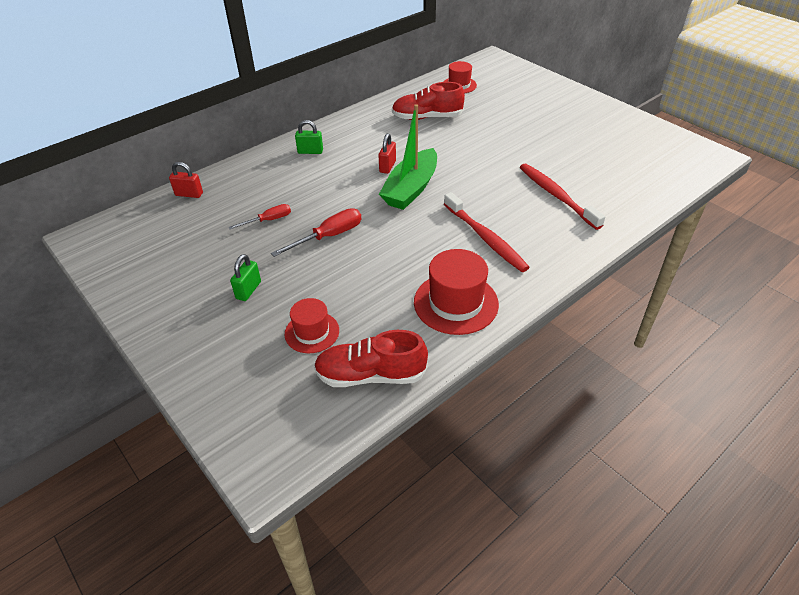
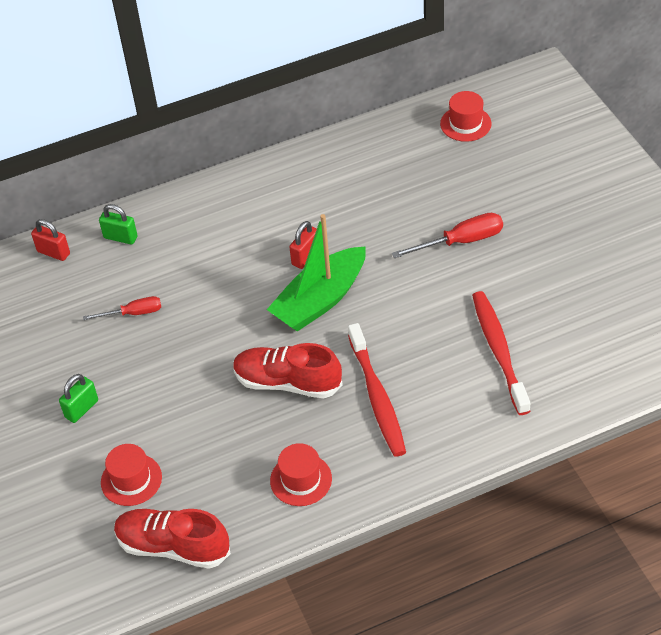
camera: 20 degrees right, 5 degrees up
red screwdriver [271,208,361,257] -> red screwdriver moved to [392,213,503,258]
green padlock [295,120,323,154] -> green padlock moved to [99,204,138,245]
red shoe [392,82,465,120] -> red shoe moved to [233,343,343,398]
red hat [414,249,499,335] -> red hat [270,443,332,506], size x0.62

